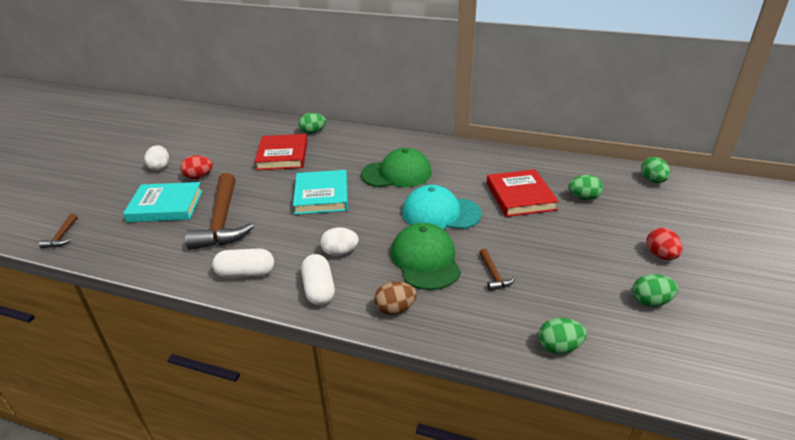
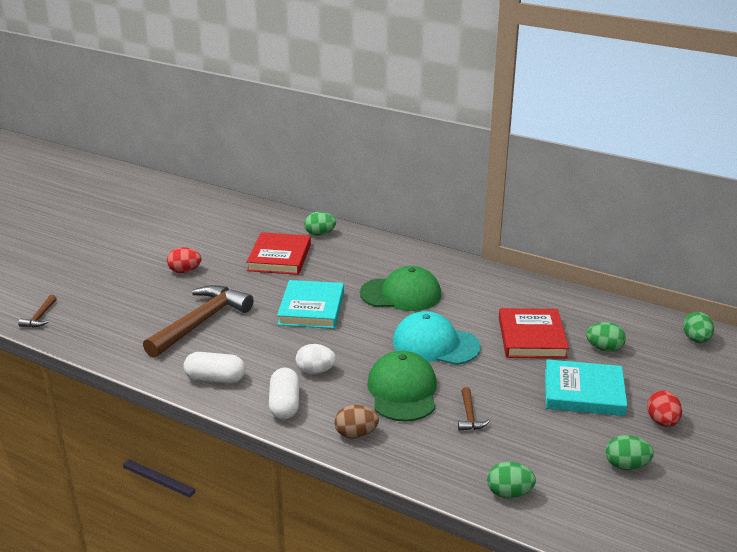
camera: 10 degrees right, 5 degrees down
turquoise book [123,182,203,222] -> turquoise book moved to [545,359,627,416]
white egg [144,145,169,171] -> none
brown hammer [185,173,254,250] -> brown hammer turned 150 degrees counterclockwise [143,285,254,358]

